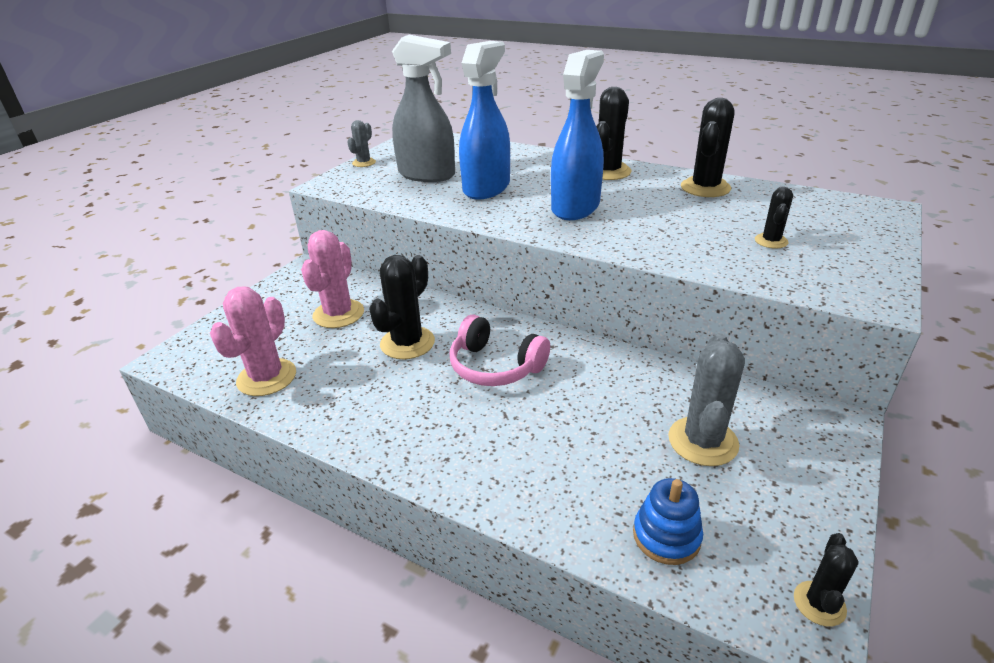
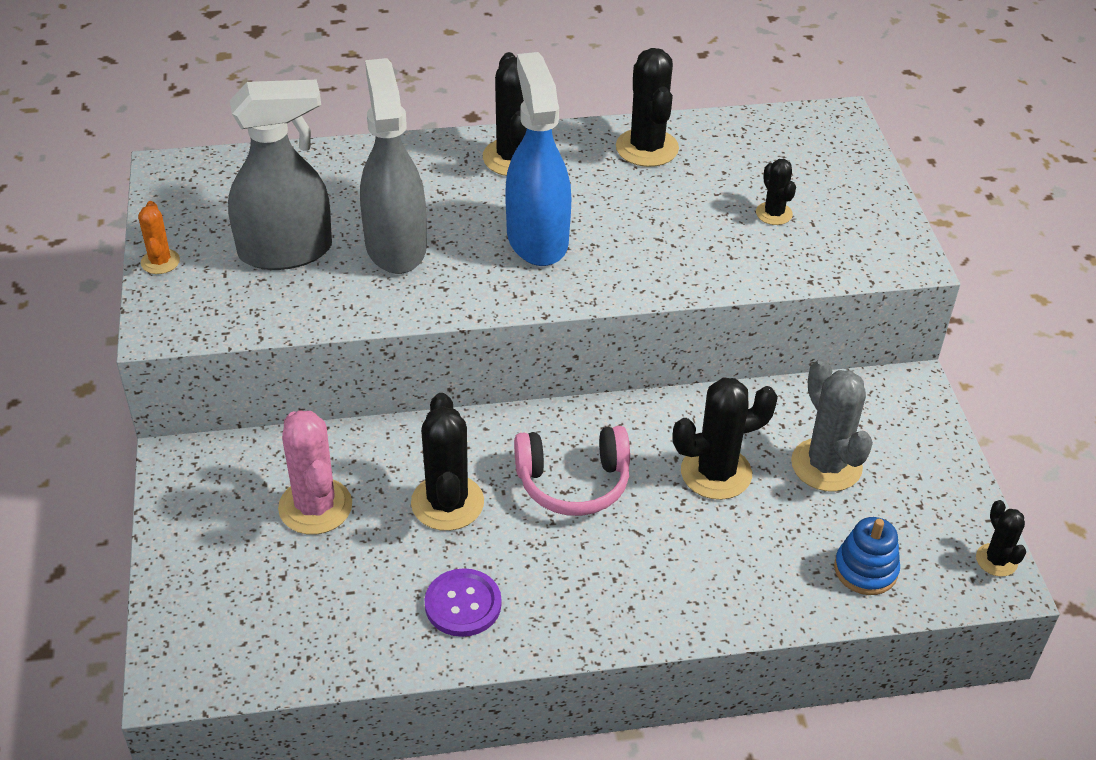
camera: 40 degrees left, 10 degrees up
pink cactus [210,287,296,396] -> none
grey cactus [347,120,376,167] -> orange cactus [138,201,180,274]
blue spray bottle [459,41,510,200] -> grey spray bottle [360,58,427,274]
none -> purple button [424,568,502,637]
none -> black cactus [672,377,778,500]

